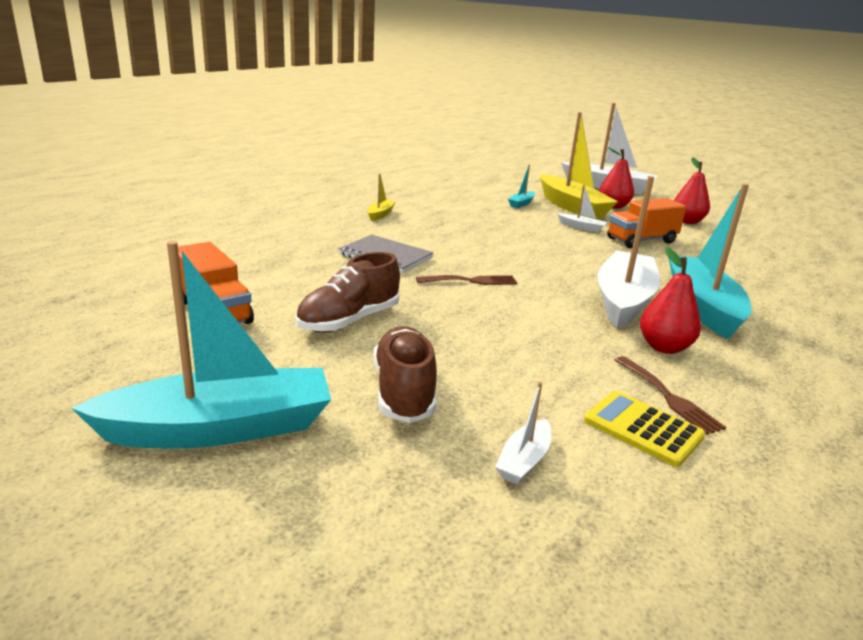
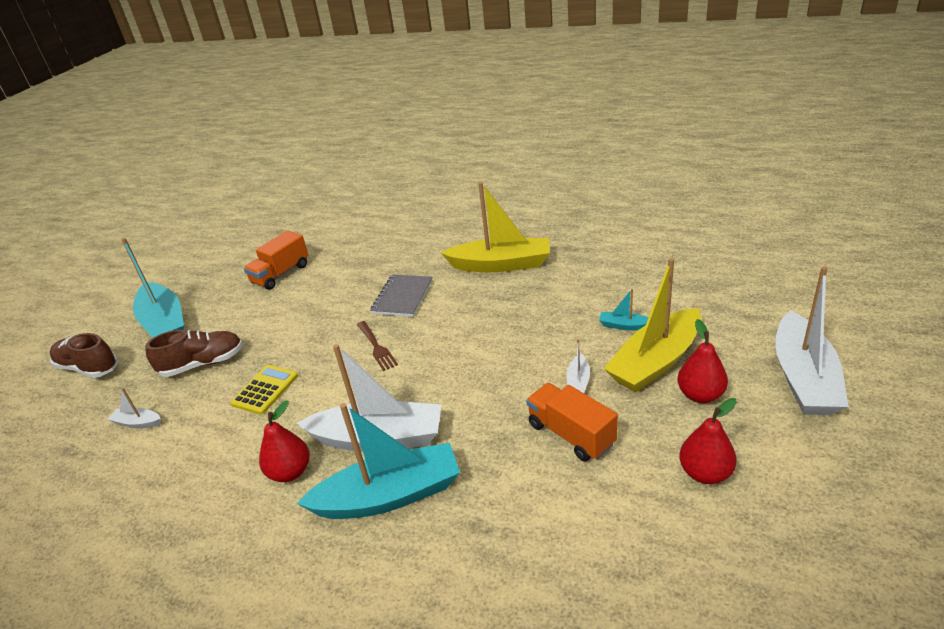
camera: 80 degrees right, 10 degrees up
brown shoe [295,252,400,333] -> brown shoe moved to [50,333,118,378]
yellow boat [367,173,396,221] -> yellow boat [441,182,550,272], size x2.33
yellow calculator [584,391,705,467] -> yellow calculator moved to [230,365,298,415]
brown fork [615,356,726,435] -> none

